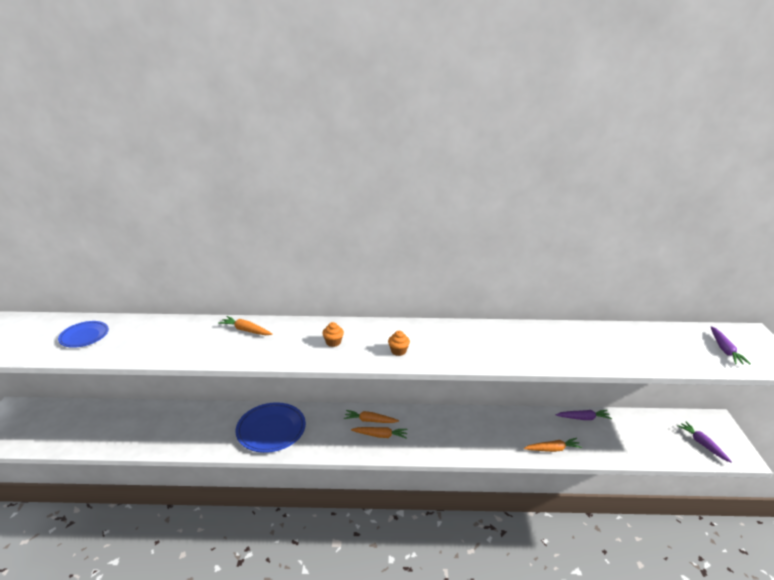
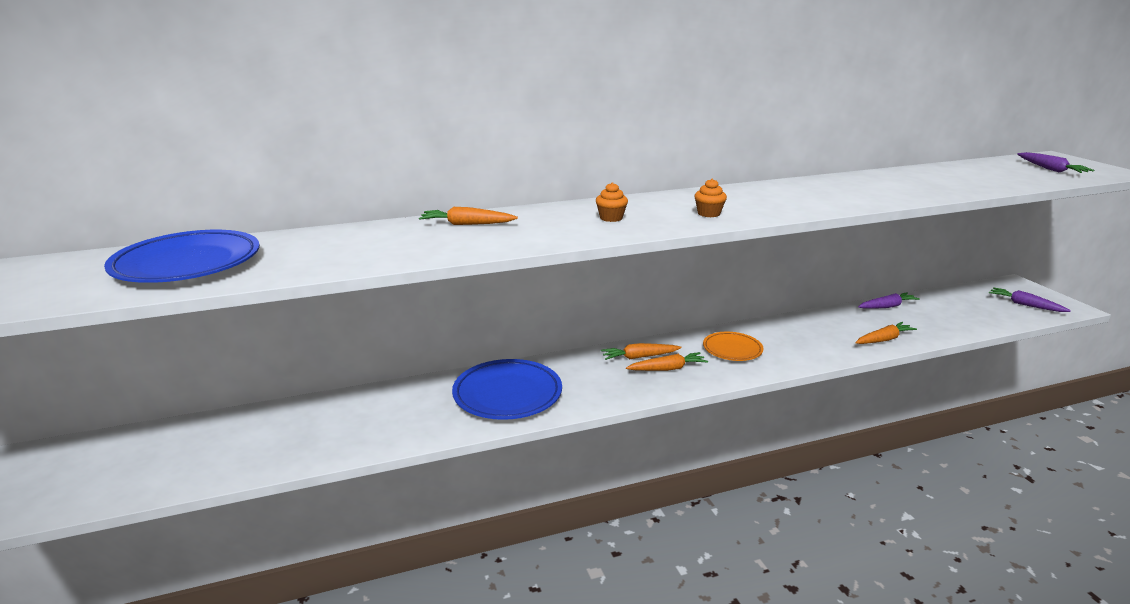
camera: 20 degrees left, 5 degrees down
blue plate [58,321,109,348] -> blue plate [104,230,260,283], size x1.65
none -> orange plate [703,332,763,361]

